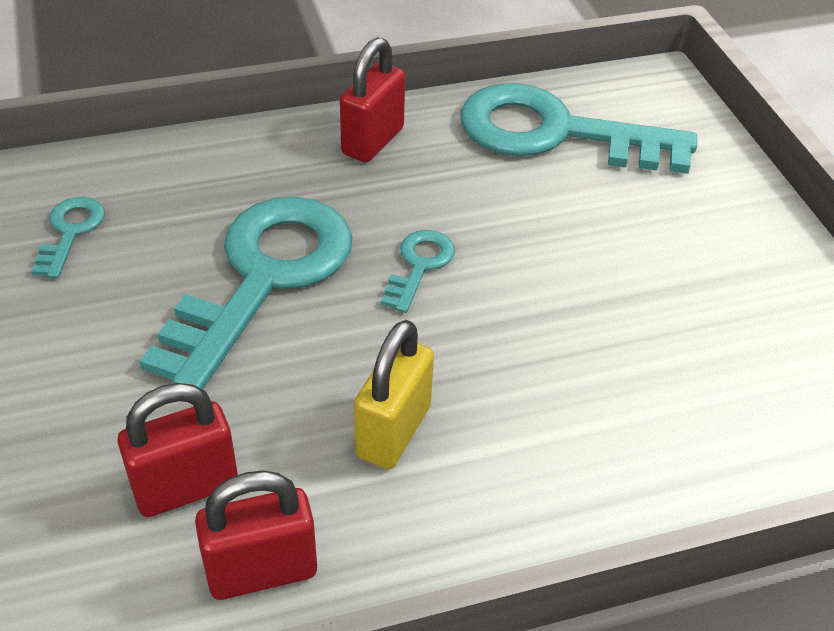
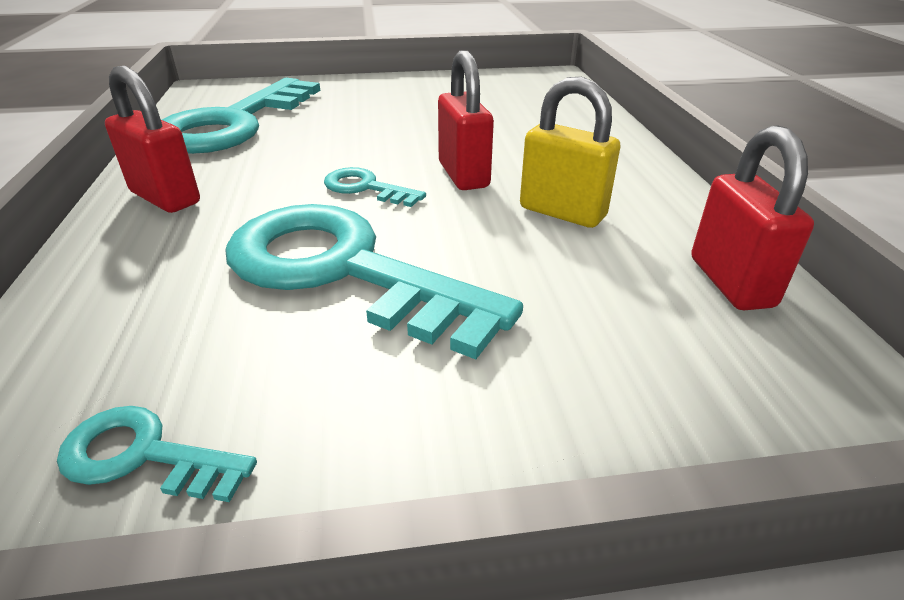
camera: 80 degrees left, 10 degrees down
red padlock [117,383,238,517] -> red padlock moved to [438,50,494,190]

